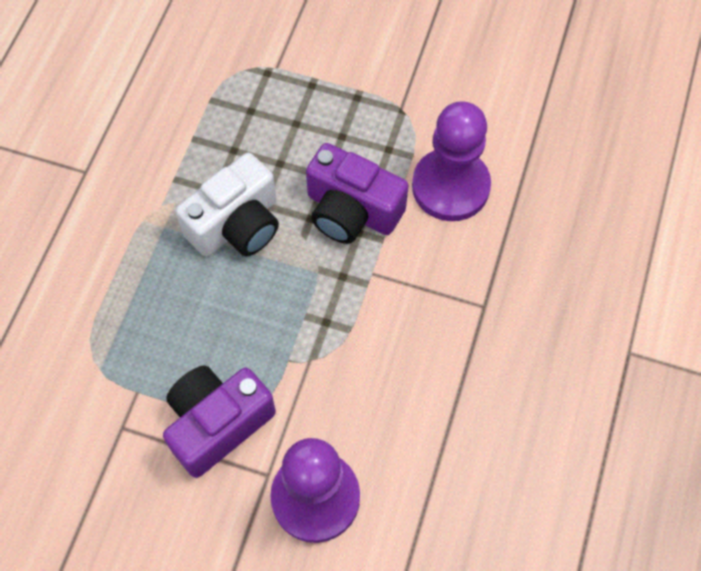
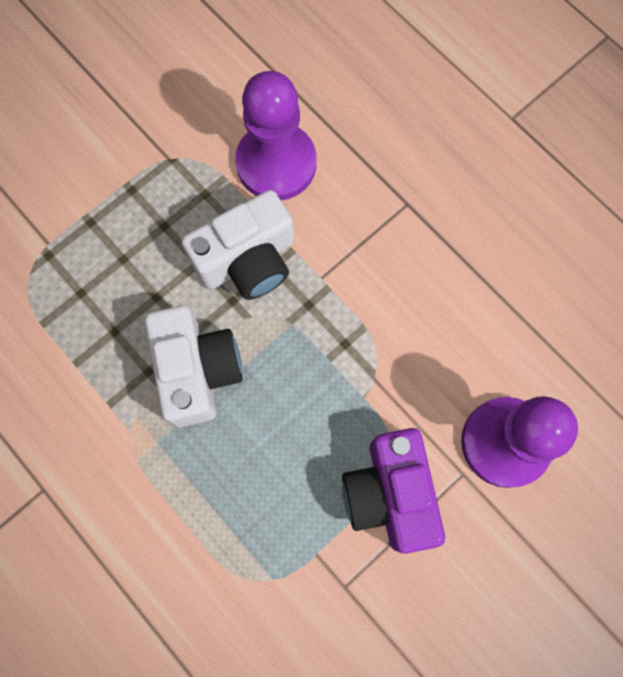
camera: 60 degrees left, 10 degrees up
purple camera [306,143,408,244] -> white camera [181,190,294,300]

